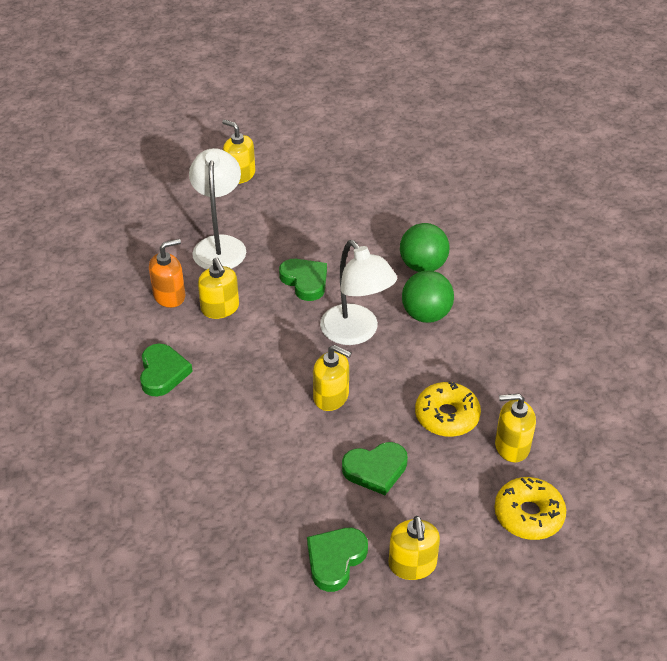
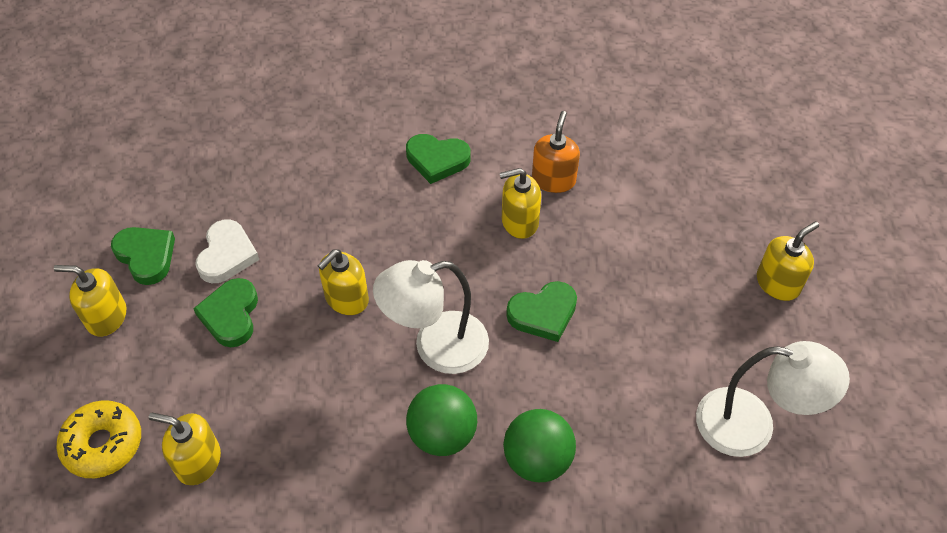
camera: 105 degrees right, 10 degrees up
orange soap dispenser [149,239,185,308] -> orange soap dispenser turned 150 degrees counterclockwise [532,111,580,193]
white lamp [189,148,246,270] -> white lamp moved to [696,341,850,457]
yellow donut [415,381,481,437] -> none
yellow soap dispenser [495,394,536,462] -> yellow soap dispenser turned 90 degrees counterclockwise [149,413,221,485]
none -> white heart [195,220,259,283]

